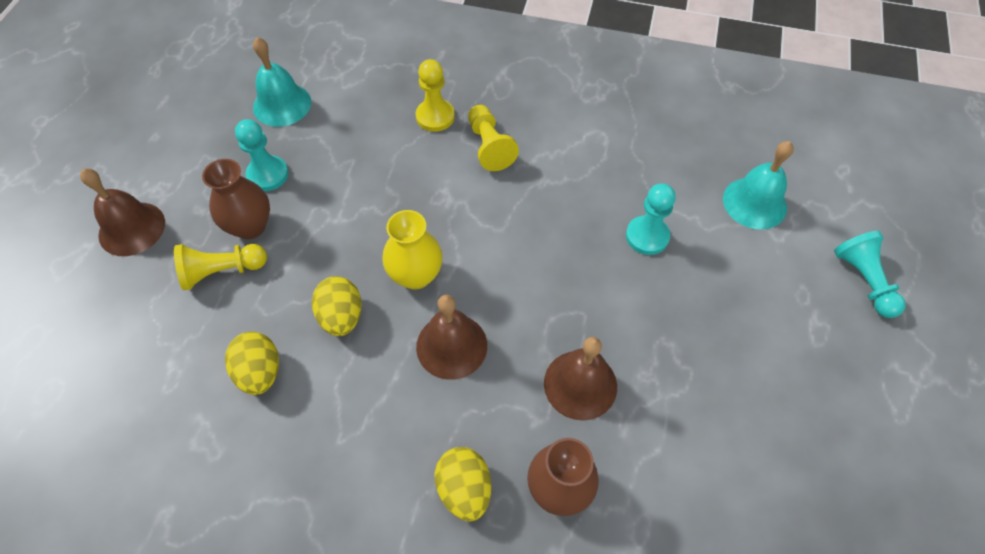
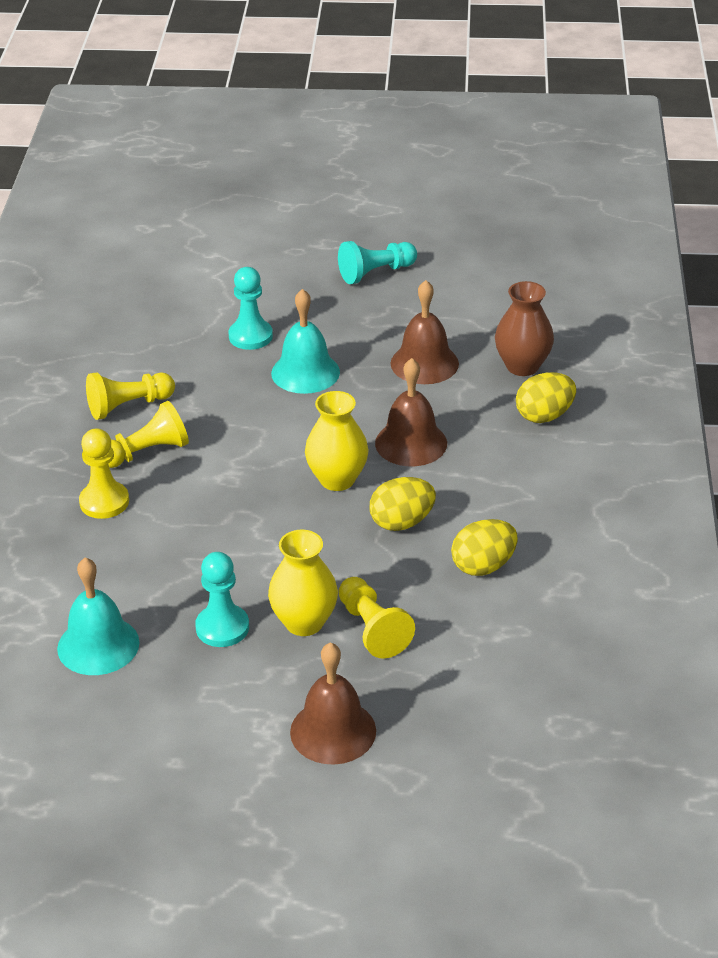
camera: 100 degrees left, 20 degrees down
brown vase [202,159,270,239] -> yellow vase [268,530,338,636]
turquoise bell [723,141,794,230] -> turquoise bell moved to [271,289,340,394]
turquoise pawn [834,231,906,318] -> turquoise pawn moved to [338,241,417,284]
none -> yellow pawn [86,372,175,420]

